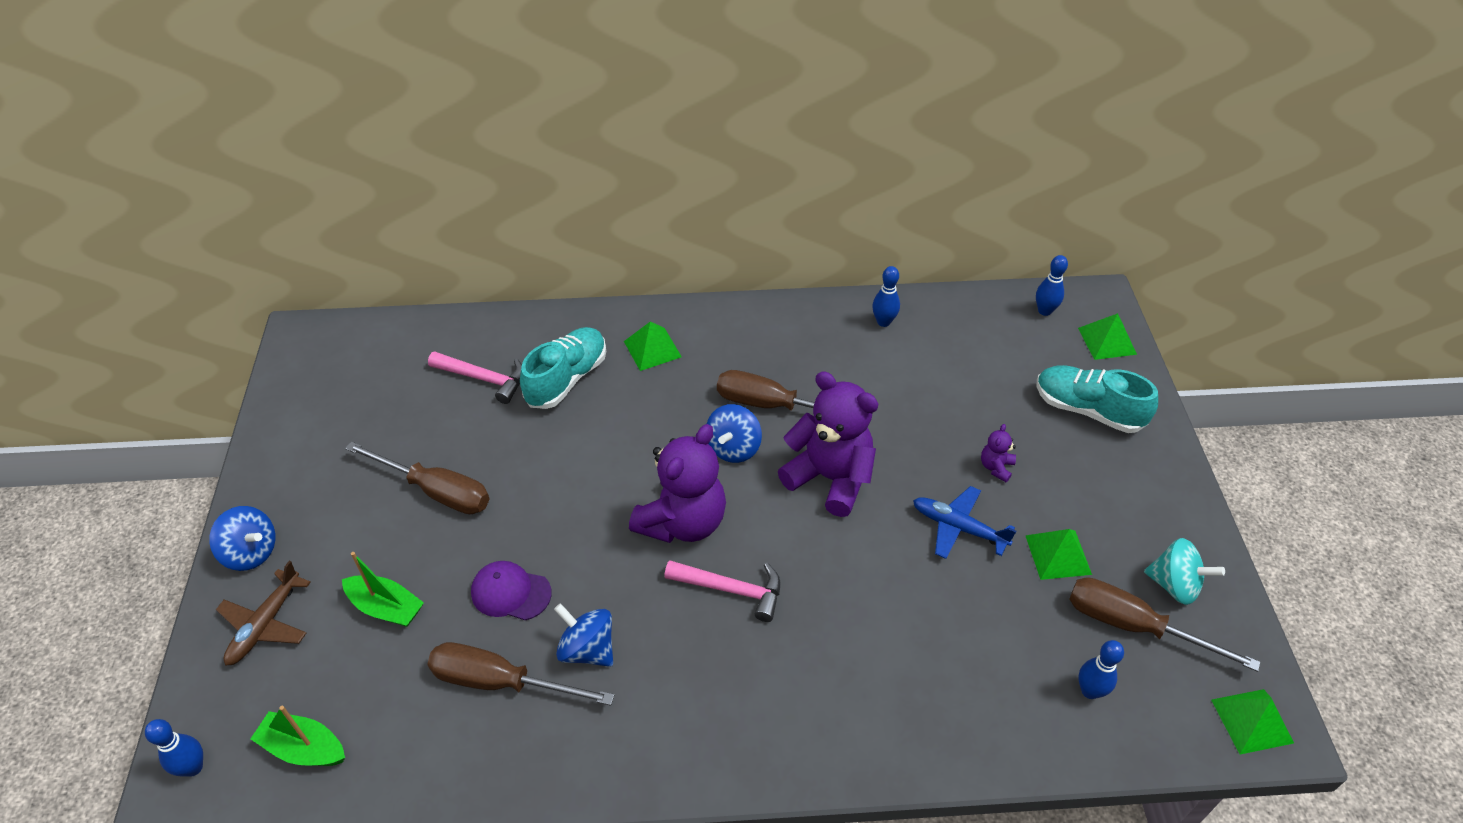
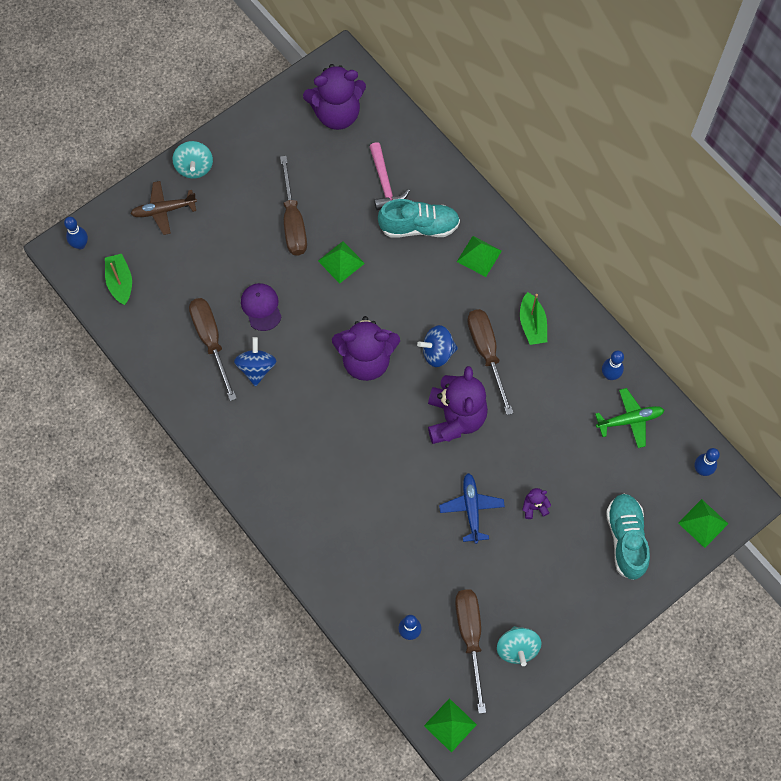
camera: 55 degrees right, 20 degrees up
blue spinning top [209,506,276,571] -> turquoise spinning top [172,141,213,178]
green boat [342,552,424,627] -> green boat moved to [520,292,547,345]
pink hammer [664,560,781,622] -> none
green pyramid [1025,529,1092,580] -> green pyramid moved to [318,241,365,284]
none -> purple teddy bear [303,64,366,130]
none -> green plane [595,388,664,448]

